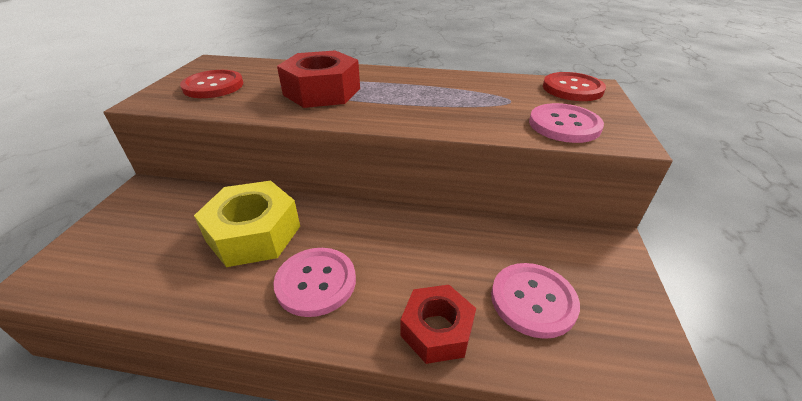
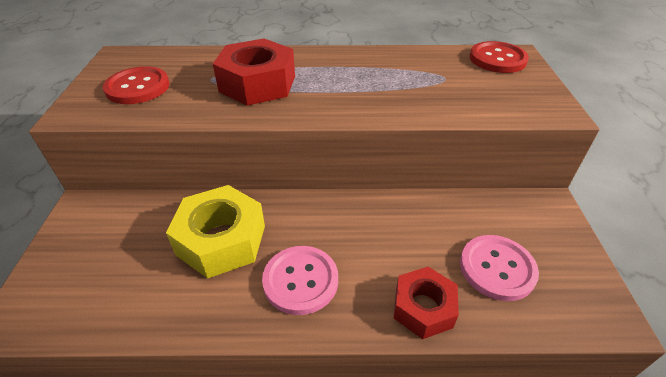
camera: 10 degrees left, 5 degrees up
pink button [529,103,604,143] -> none

